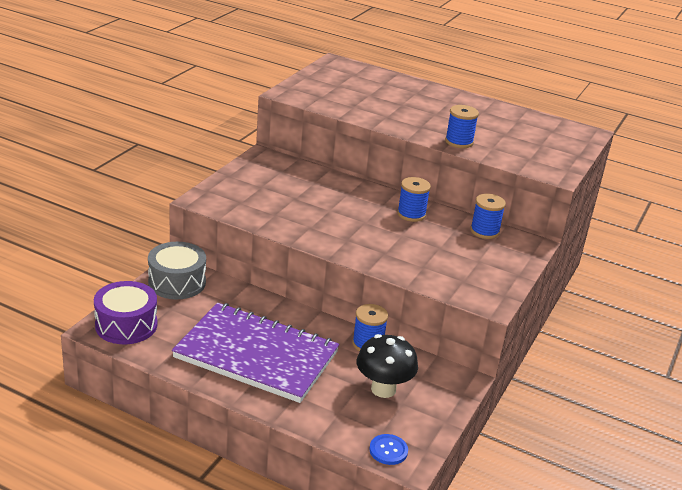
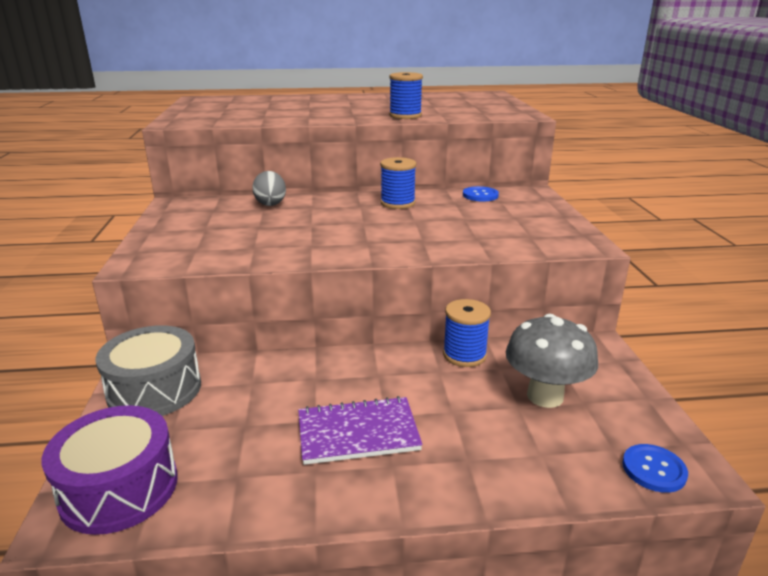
camera: 30 degrees left, 5 degrees down
purple notebook [172,303,339,403] -> purple notebook [298,396,422,465], size x0.51
black mushroom [357,334,418,398] -> grey mushroom [506,314,598,408]
blue spool [470,194,506,239] -> blue button [463,186,499,201]
none -> grey egg [252,171,286,206]

